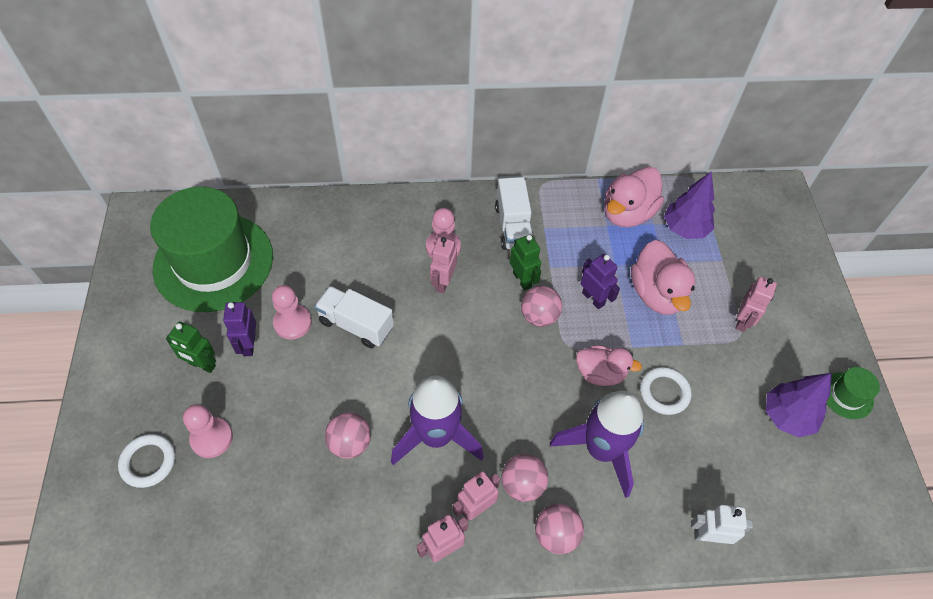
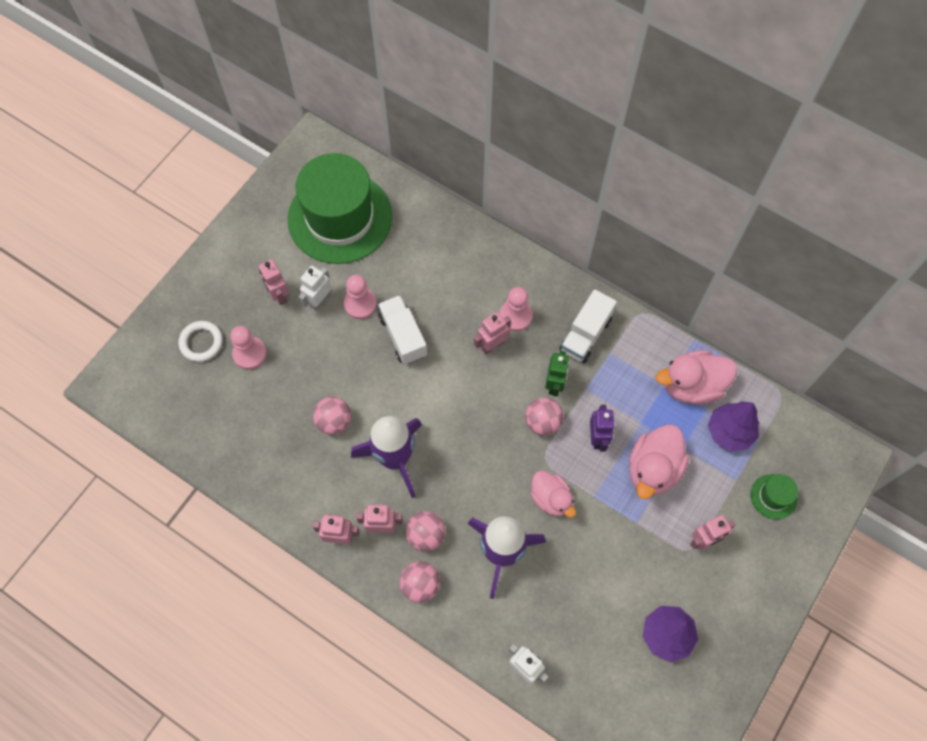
camera: 40 degrees right, 10 degrees up
green robot [166,321,216,373] -> pink robot [259,259,289,305]
purple robot [223,302,256,356] -> white robot [299,266,332,311]
white ring [640,367,692,415] -> none
green hat [826,367,880,419] -> green hat moved to [751,474,798,520]

